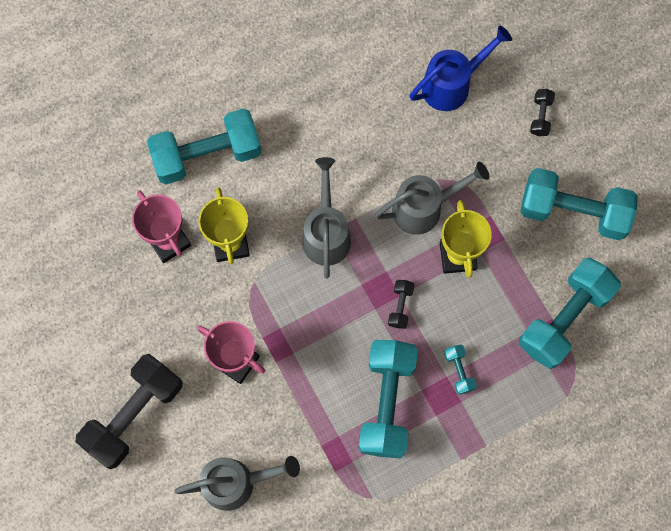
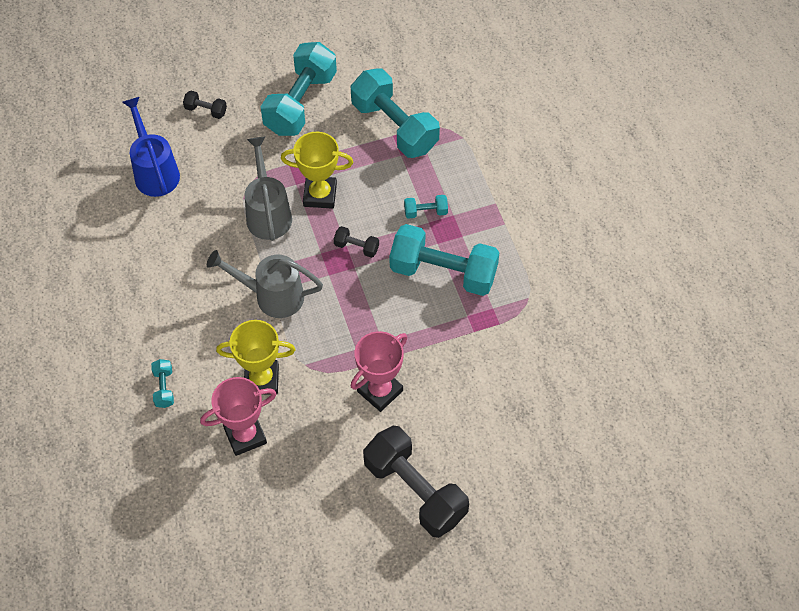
camera: 80 degrees left, 15 degrees down
turquoise dumbbell [147,109,261,184] -> turquoise dumbbell [151,359,174,408], size x0.42
grey watering can [174,456,300,511] -> none

